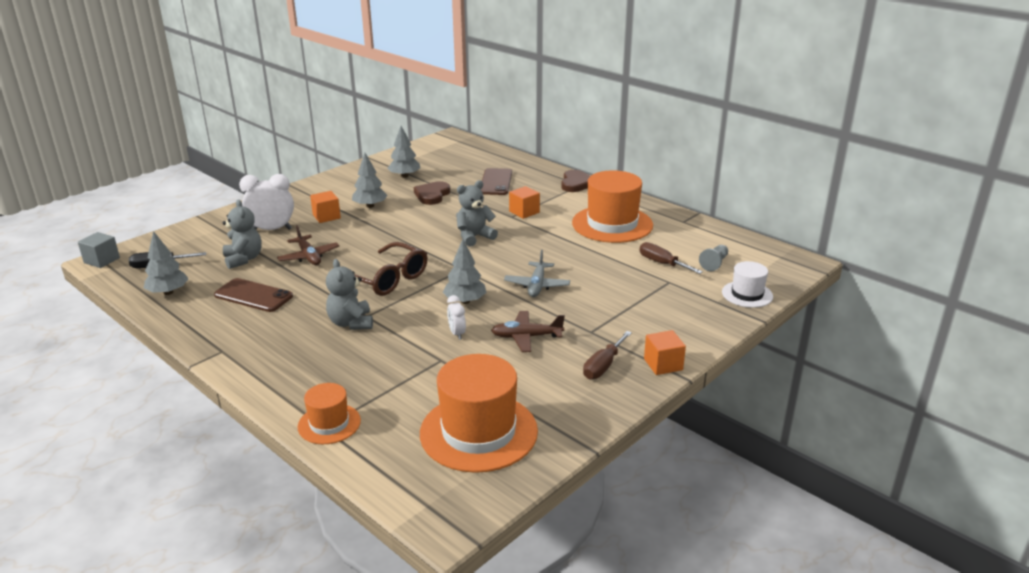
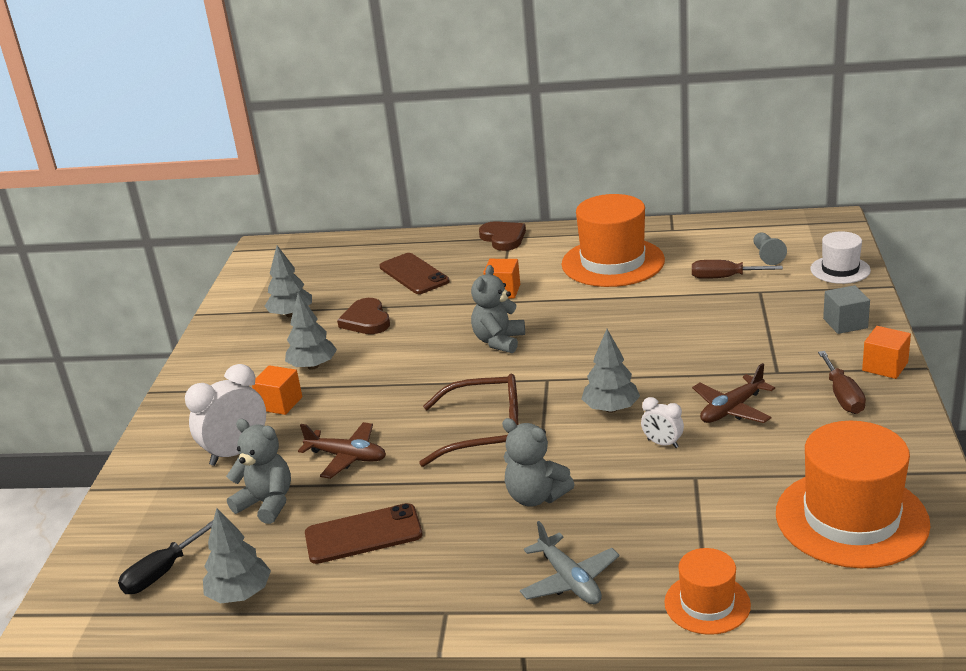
camera: 35 degrees left, 0 degrees up
grey cube [78,232,120,268] -> grey cube moved to [823,285,870,334]
grey plane [504,250,570,297] -> grey plane moved to [520,521,620,604]

